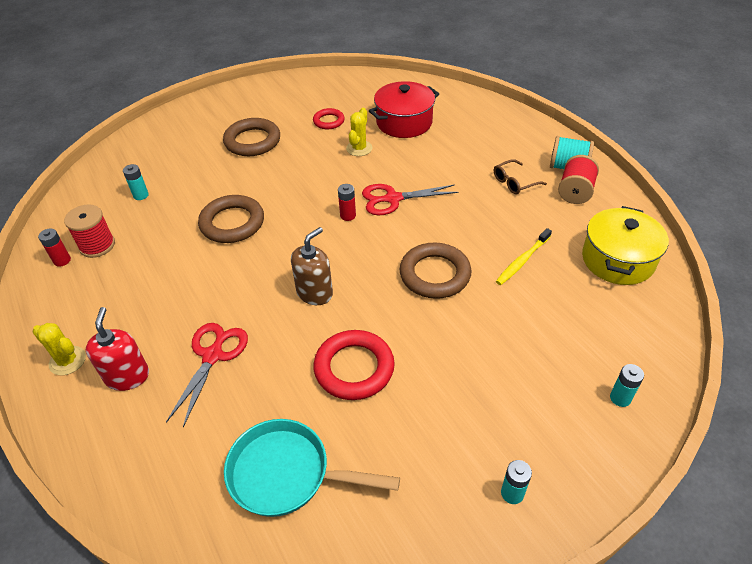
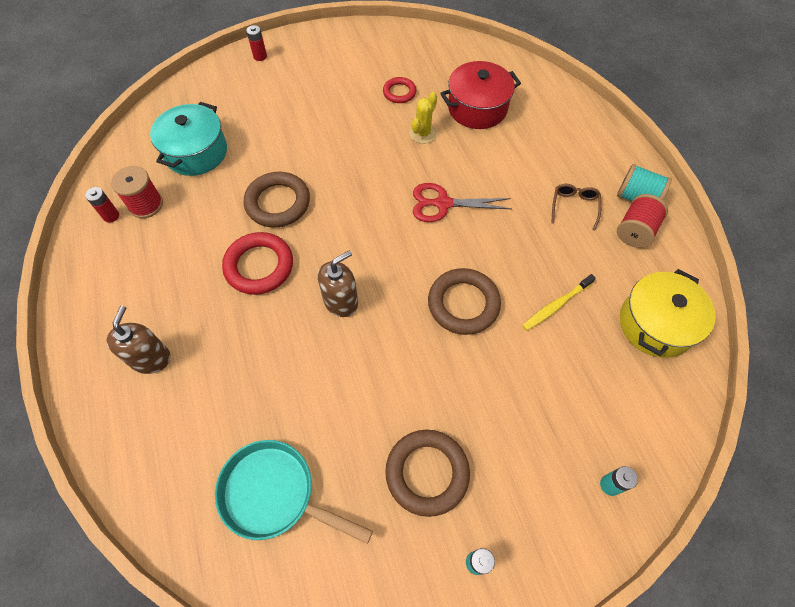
camera: 10 degrees right, 15 degrees up
yellow cactus [33,323,86,376] -> none
red soap dispenser [86,307,149,391] -> brown soap dispenser [106,306,171,374]
turquoise battery [123,164,149,200] -> turquoise pot [150,102,227,176]
red scissors [166,323,248,427] -> none
brown ring [223,118,280,156] -> brown ring moved to [385,430,470,517]
red ring [313,330,395,400] -> red ring moved to [222,232,293,295]
red battery [338,184,356,221] -> red battery moved to [246,25,267,61]
brown glasses [494,159,547,195] -> brown glasses turned 120 degrees clockwise [551,184,601,231]

